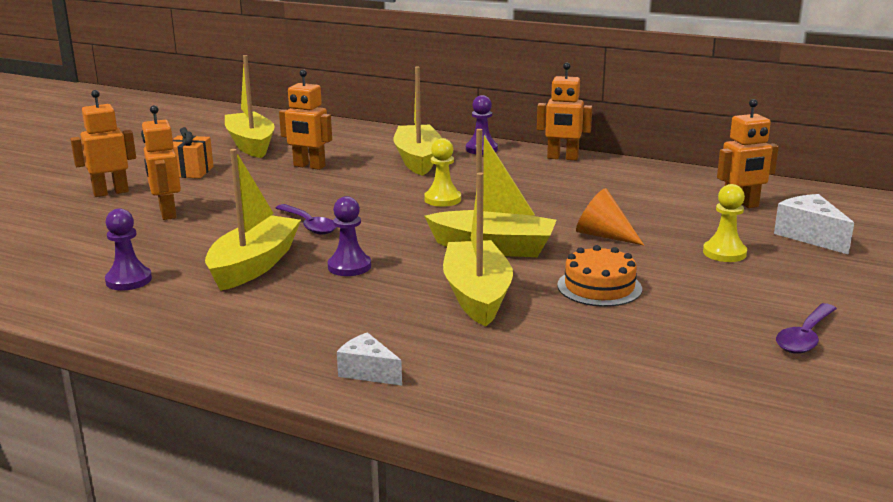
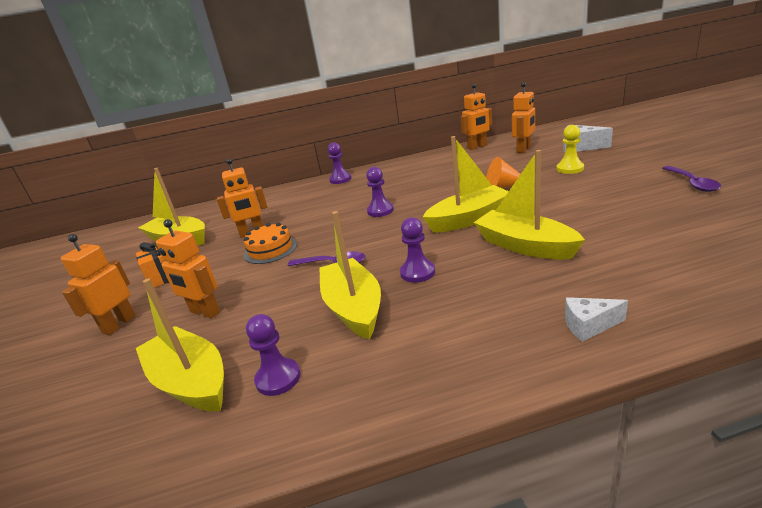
camera: 35 degrees left, 5 degrees up
yellow boat [393,67,442,176] -> yellow boat moved to [136,278,224,411]
yellow pawn [424,138,461,207] -> purple pawn [366,167,394,217]
orange robot [537,62,592,160] -> orange robot moved to [461,83,492,150]
orange cake [557,245,642,307] -> orange cake moved to [243,223,297,264]

